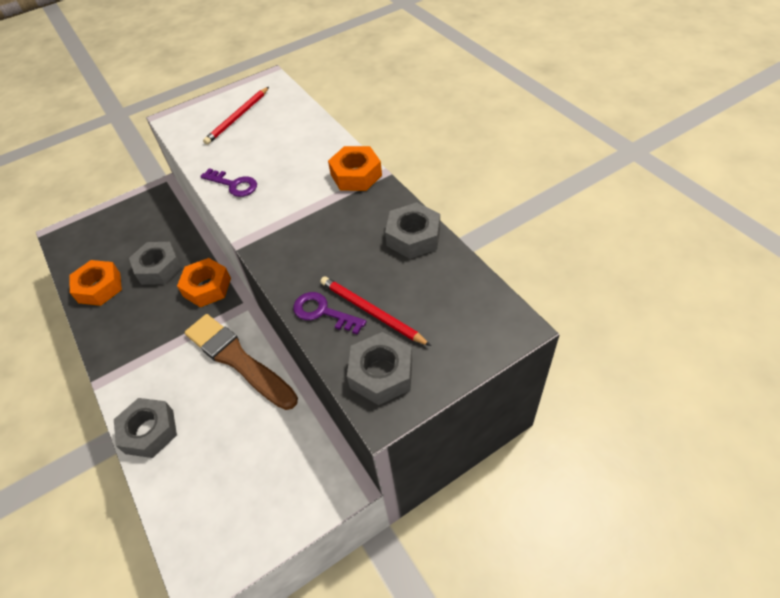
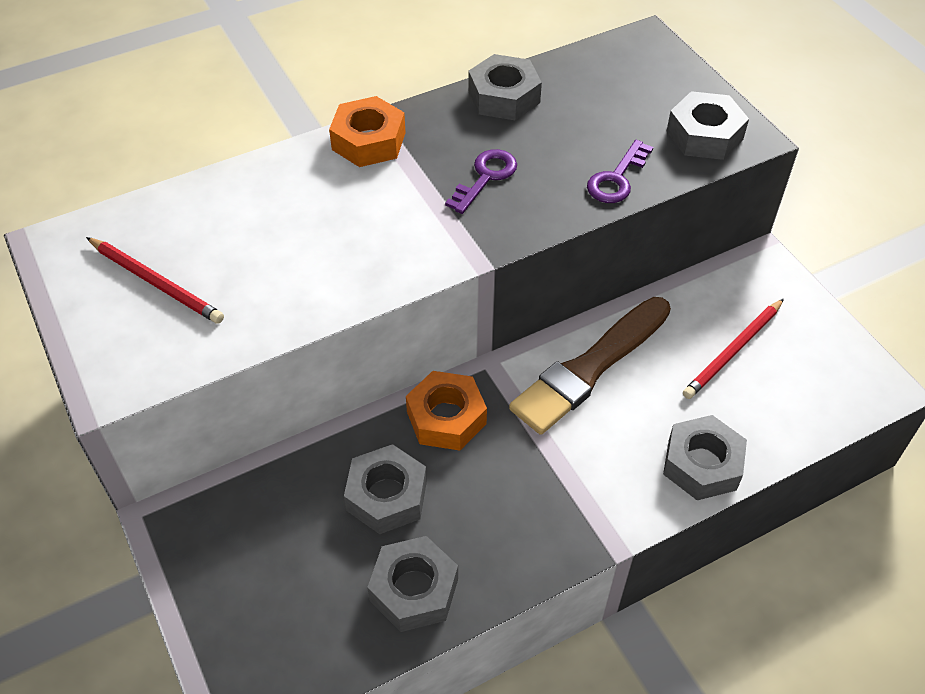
camera: 90 degrees left, 0 degrees up
orange nut [69,260,122,306] -> grey nut [367,536,458,632]
purple key [200,168,257,197] -> purple key moved to [445,149,517,214]
red pencil [320,276,431,346] -> red pencil moved to [683,299,784,399]

